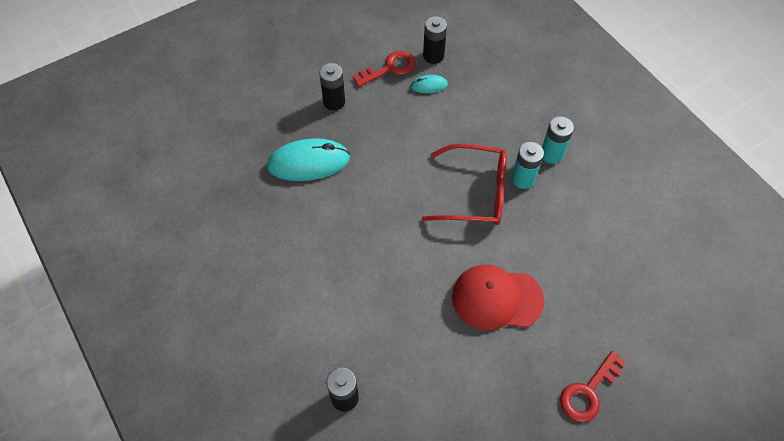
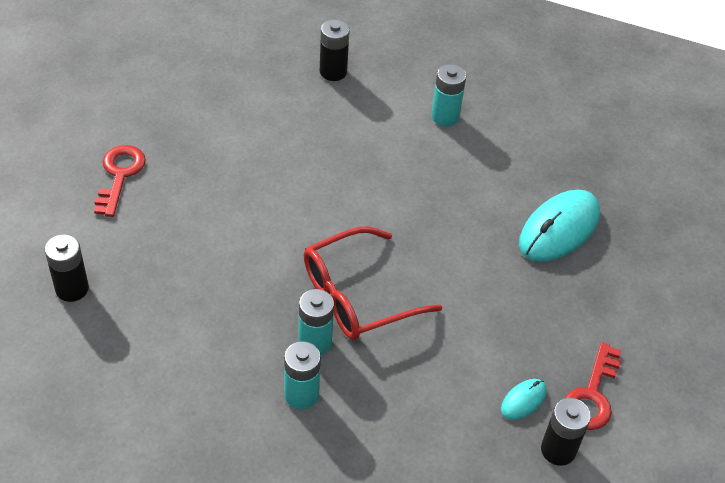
camera: 140 degrees right, 10 degrees down
black battery [319,63,345,111] -> black battery moved to [45,234,89,302]
red cap [452,265,544,330] -> none
none -> turquoise battery [431,64,466,127]

